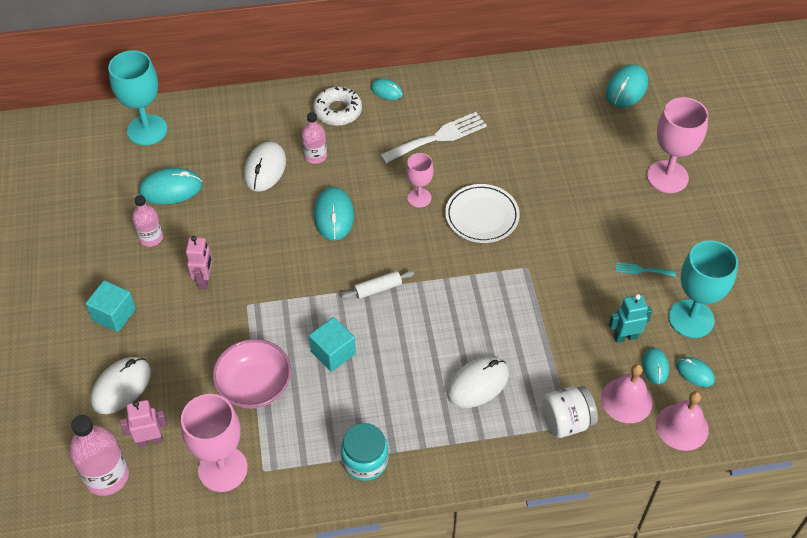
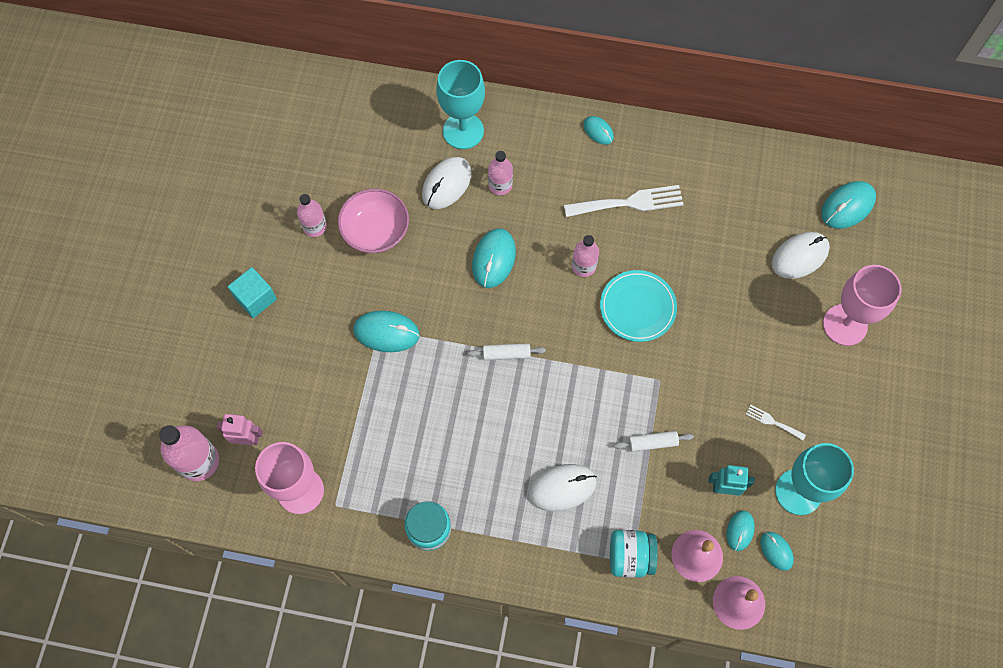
camera: 20 degrees right, 15 degrees up
white mouse [90,357,151,414] -> white mouse moved to [772,232,830,279]
turquoise goblet [108,50,168,145] -> turquoise goblet moved to [436,60,485,149]
turquoise mouse [139,168,202,204] -> turquoise mouse moved to [353,311,420,352]
pink robot [186,236,213,290] -> none
pink bowl [213,339,291,409] -> pink bowl moved to [338,188,409,253]
turquoise cube [309,317,356,372] -> none
white donut [313,86,362,126] -> none
pink goblet [406,153,434,208] -> pink bottle [572,235,599,277]
white plate [445,184,520,243] -> turquoise plate [600,270,677,342]
white jar [542,386,598,438] -> turquoise jar [610,530,658,577]
turquoise fork [616,262,676,277] -> white fork [745,405,806,441]
none -> white rolling pin [614,431,694,452]

